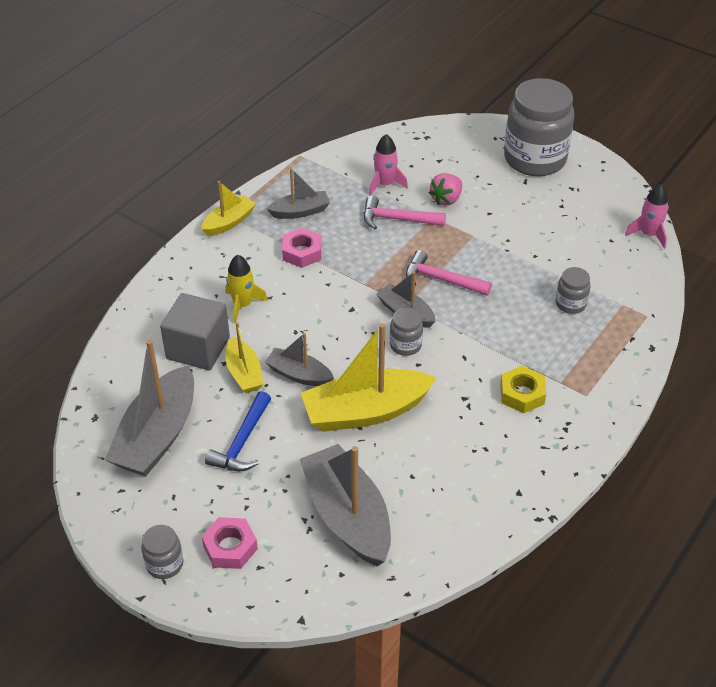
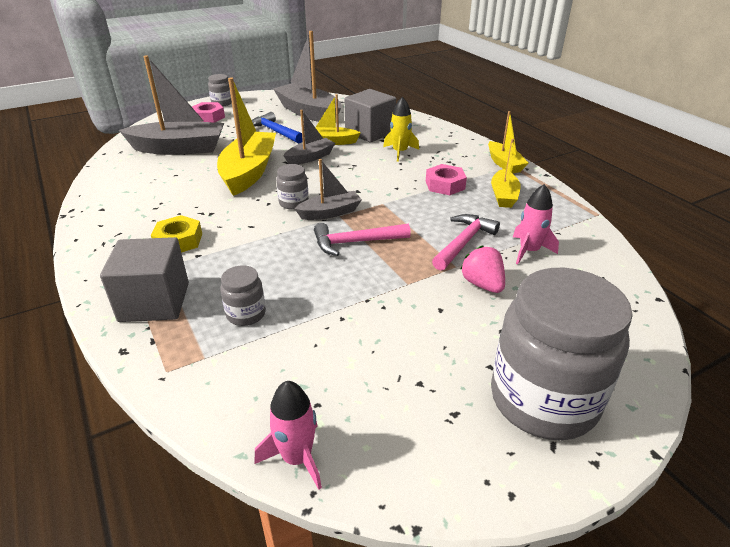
camera: 115 degrees right, 10 degrees down
grey boat [266,168,330,219] -> yellow boat [491,139,521,208]
pink hammer [406,250,492,296] -> pink hammer turned 150 degrees counterclockwise [314,223,411,256]
none -> grey cube [100,237,189,322]

